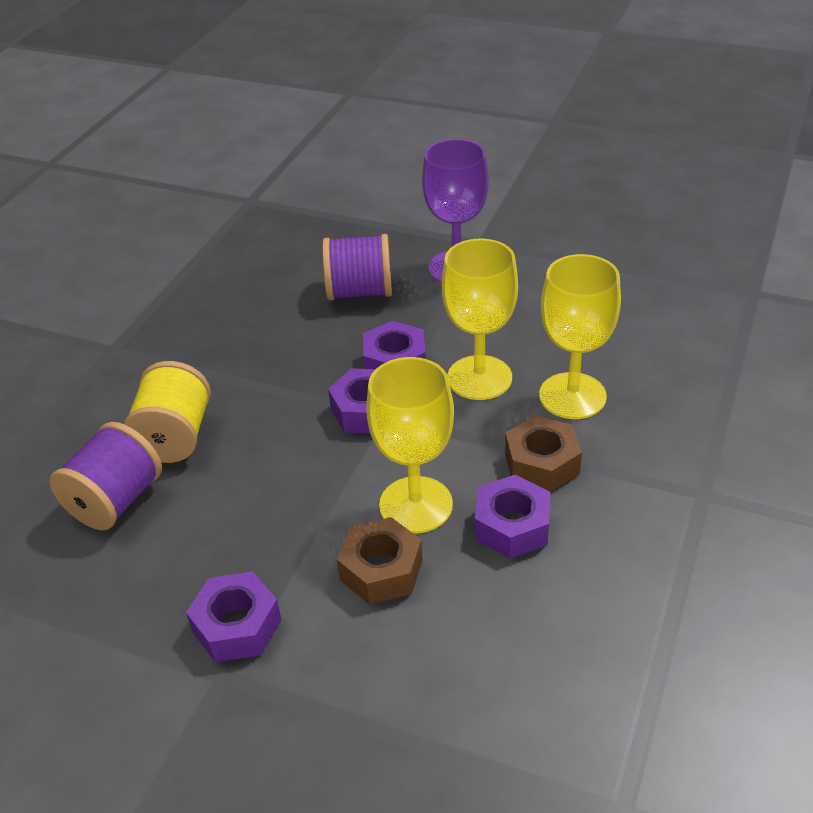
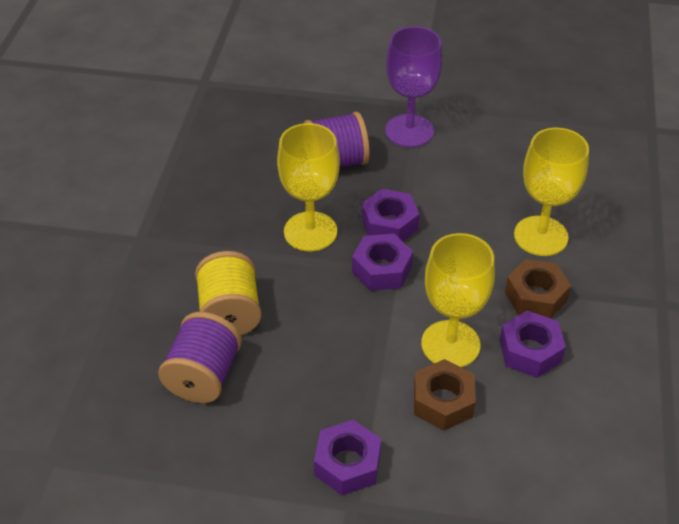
camera: 15 degrees left, 5 degrees up
yellow goblet [442,239,518,400] -> yellow goblet moved to [277,123,340,252]

